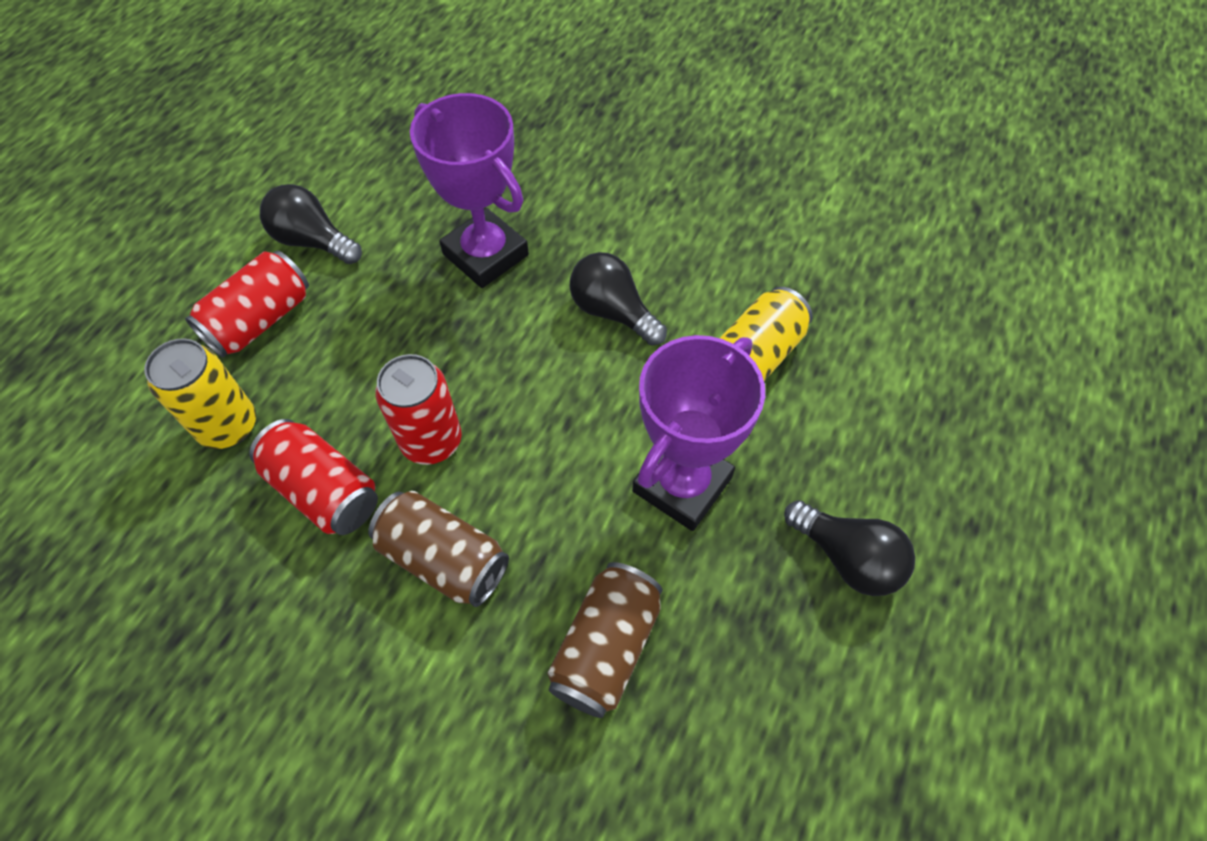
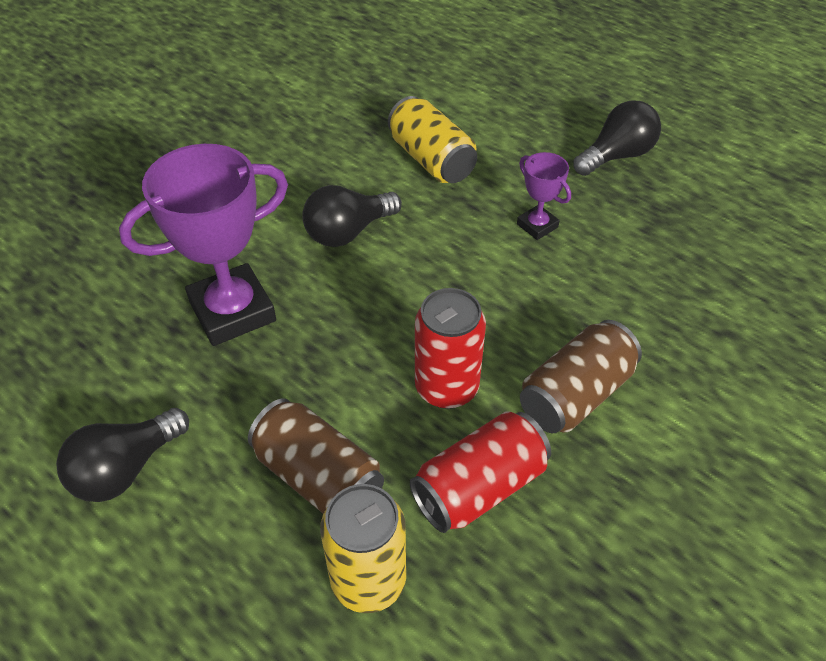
camera: 75 degrees left, 10 degrees down
red can [185,251,309,358] -> none
brown can [547,562,663,718] -> brown can moved to [248,398,384,514]
purple trophy [632,335,765,531] -> purple trophy [517,152,571,240], size x0.48

